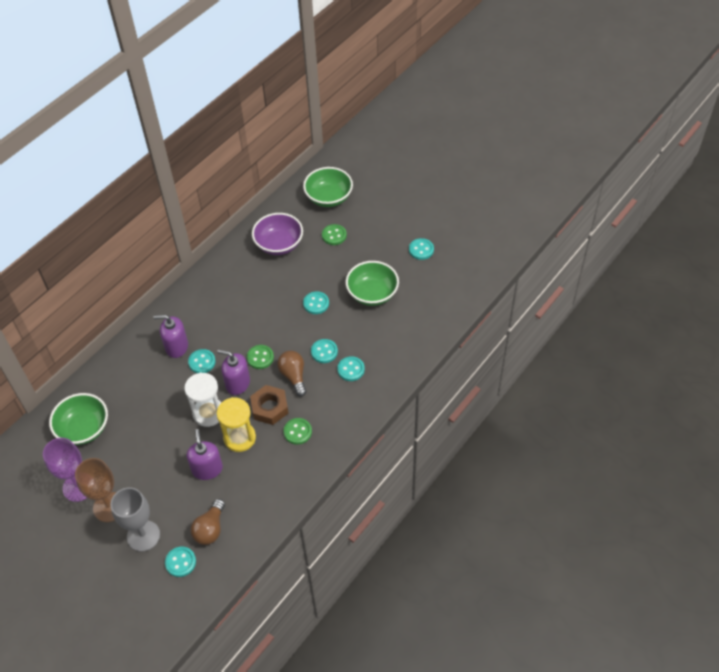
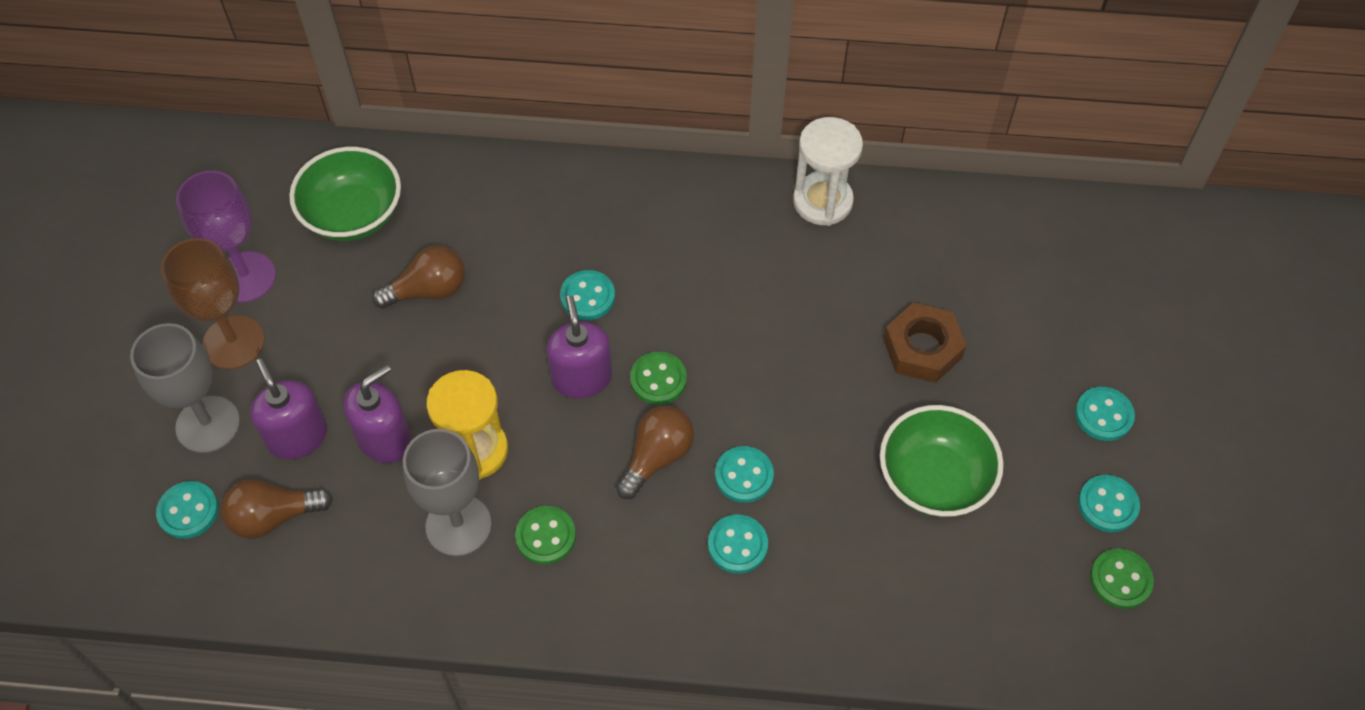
camera: 55 degrees right, 5 degrees up
purple soap dispenser [153,315,188,358] -> purple soap dispenser moved to [250,359,327,459]
white hourglass [184,372,221,427] -> white hourglass moved to [793,117,863,226]
brown nut [250,385,289,425] -> brown nut moved to [883,303,966,383]
purple bowl [252,213,303,255] -> none
green bowl [303,167,353,207] -> none
turquoise button [303,291,329,314] -> turquoise button moved to [1075,387,1135,441]
green button [322,224,347,245] -> green button moved to [1090,549,1154,609]
none -> brown light bulb [372,245,465,309]
none -> grey goblet [403,429,492,556]

